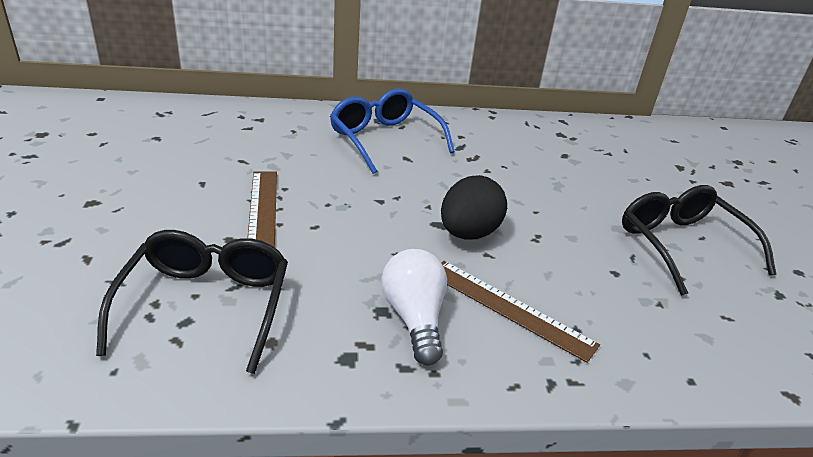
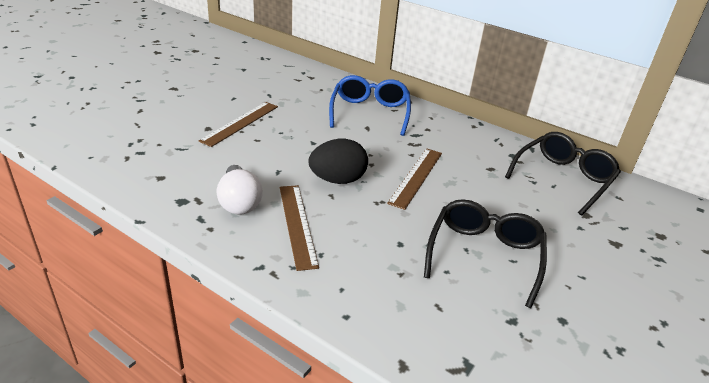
camera: 40 degrees right, 0 degrees up
black glasses [96,230,288,374] -> black glasses moved to [505,132,621,216]
white light bulb [381,249,447,365] -> white light bulb turned 135 degrees clockwise [217,165,263,214]
none -> brown ruler [387,148,442,210]

